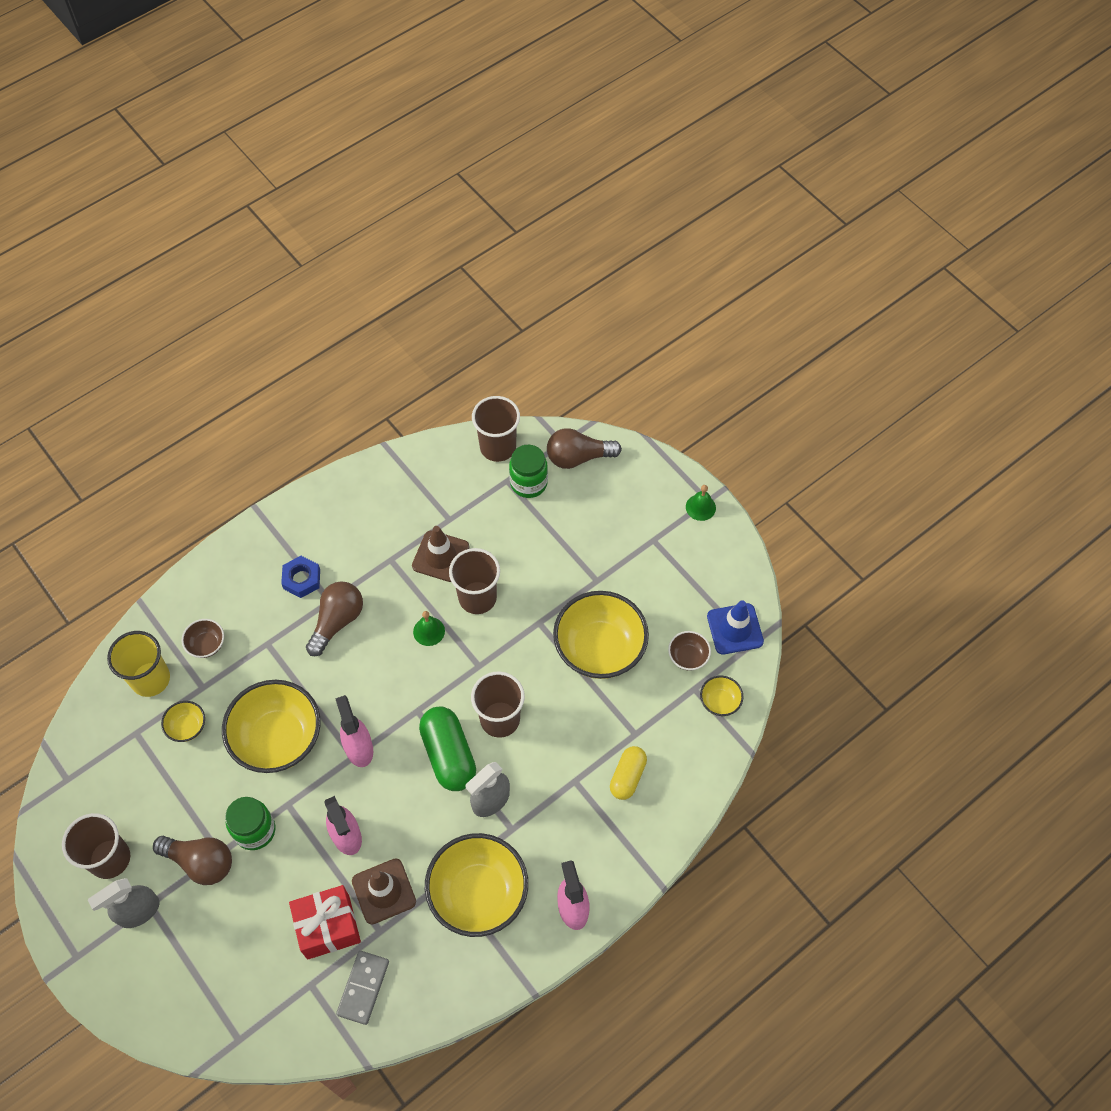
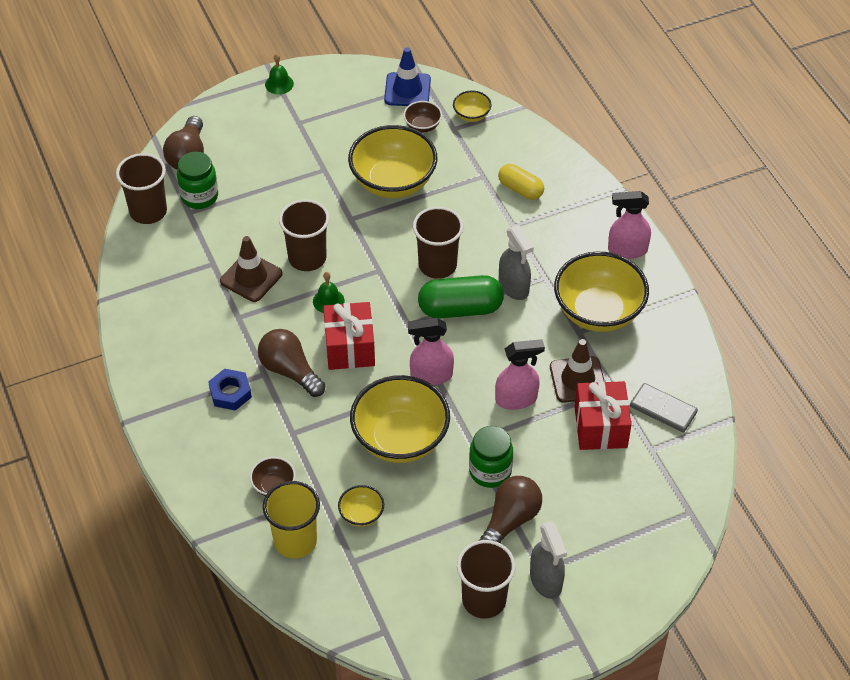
camera: 75 degrees left, 10 degrees down
none -> red gift [323,302,375,370]

